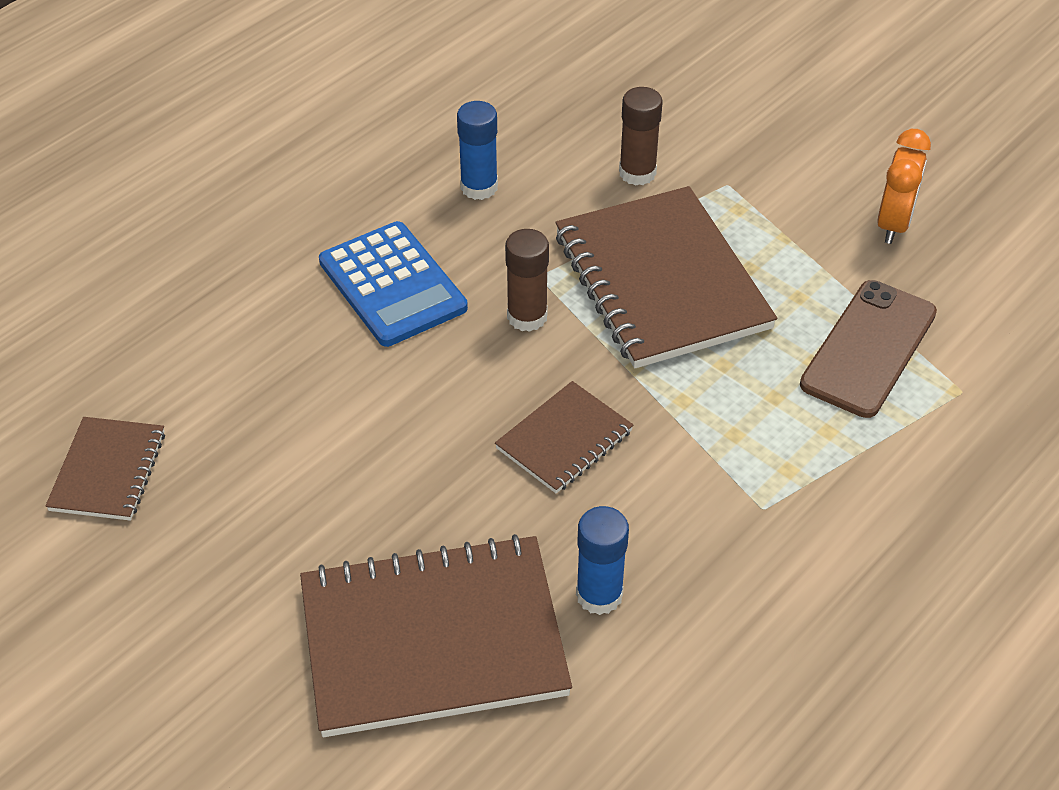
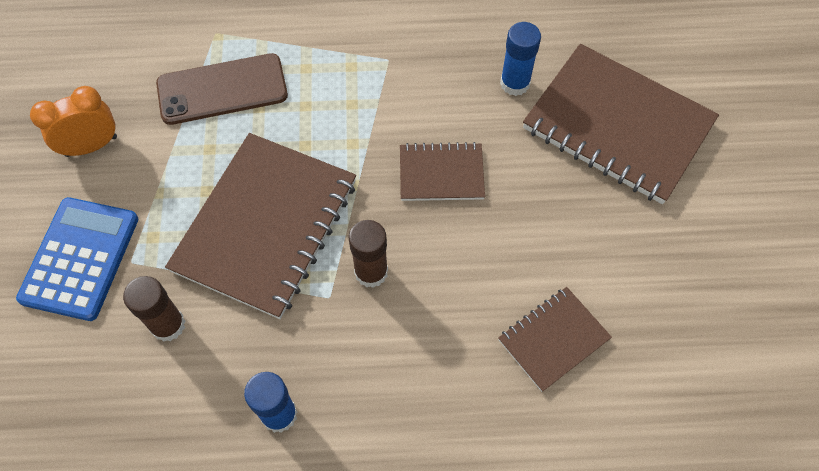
camera: 135 degrees left, 15 degrees up
brown notebook [45,417,165,521] -> brown notebook moved to [498,287,612,392]
blue calculator [319,221,468,347] -> blue calculator moved to [16,197,138,321]

